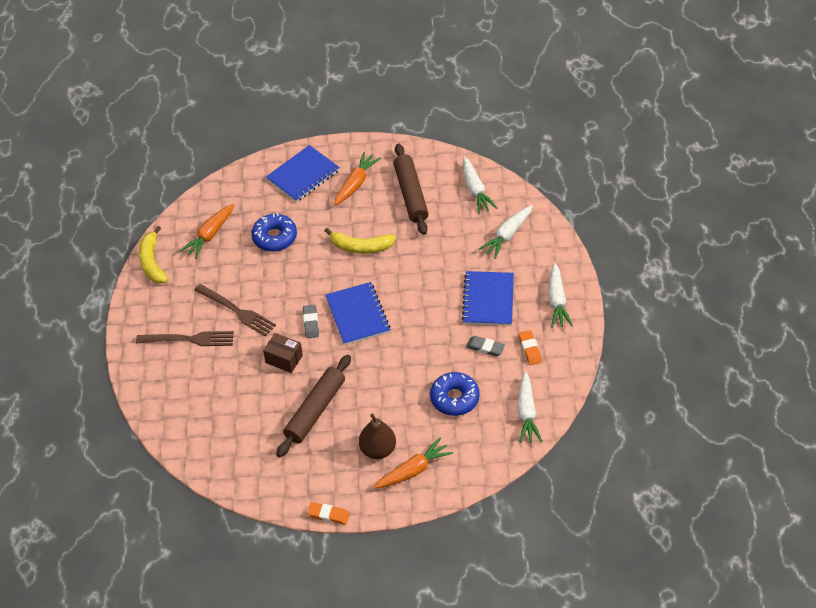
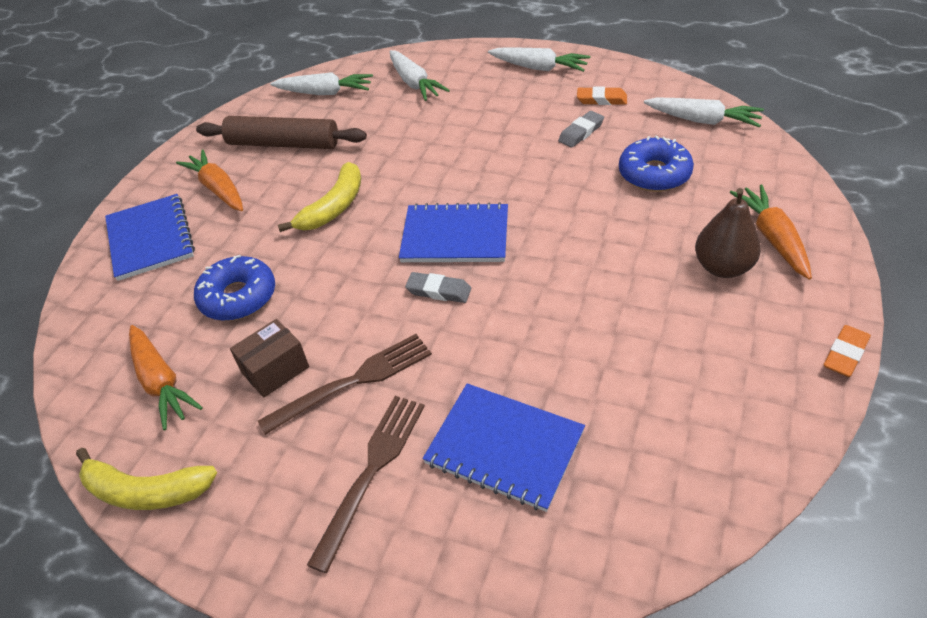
camera: 65 degrees left, 5 degrees down
brown box [263,333,303,373] -> brown box moved to [230,319,309,398]
brown rolling pin [276,355,351,457] -> none
blue notebook [462,271,514,326] -> blue notebook moved to [422,383,585,512]

